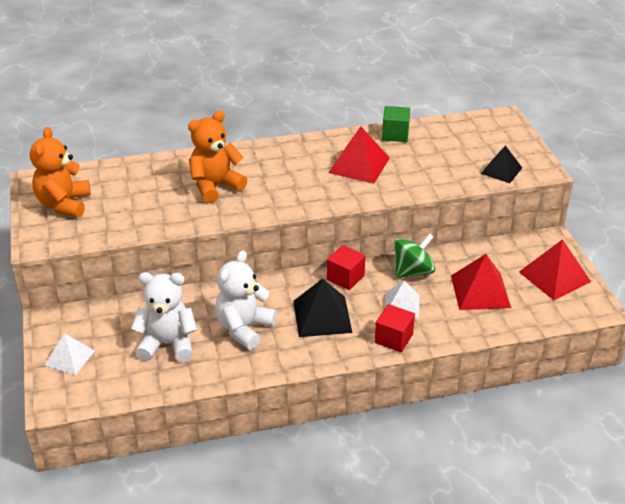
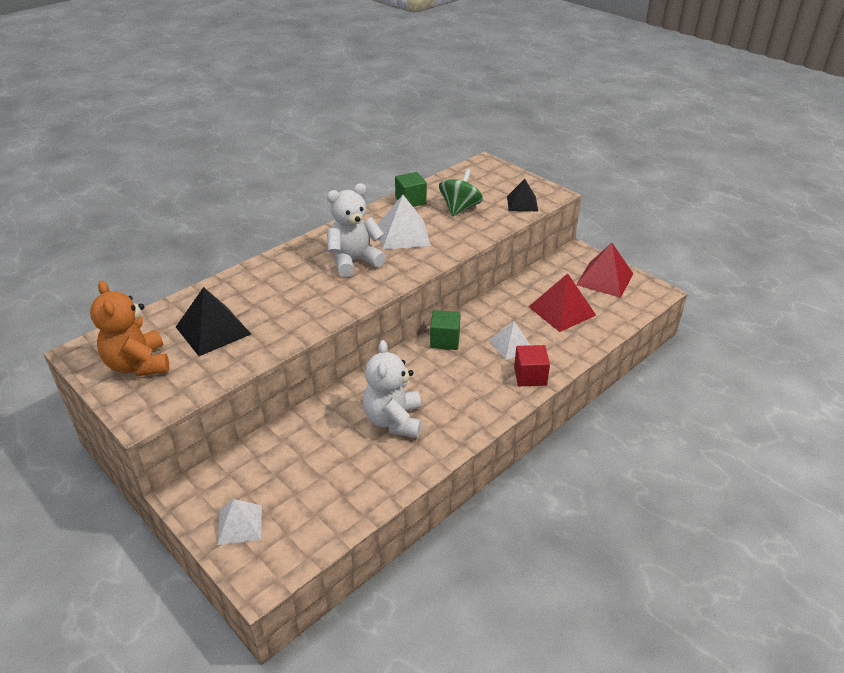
camera: 30 degrees left, 0 degrees up
white teddy bear [131,272,197,362] -> white teddy bear moved to [327,183,386,277]
orange teddy bear [188,111,247,203] -> none
black pyramid [293,279,352,337] -> black pyramid moved to [176,287,251,356]
red cube [327,245,365,290] -> green cube [430,310,461,350]
red pyramid [328,126,390,184] -> white pyramid [378,195,431,250]
green spinning top [394,233,435,278] -> green spinning top moved to [439,169,483,216]

